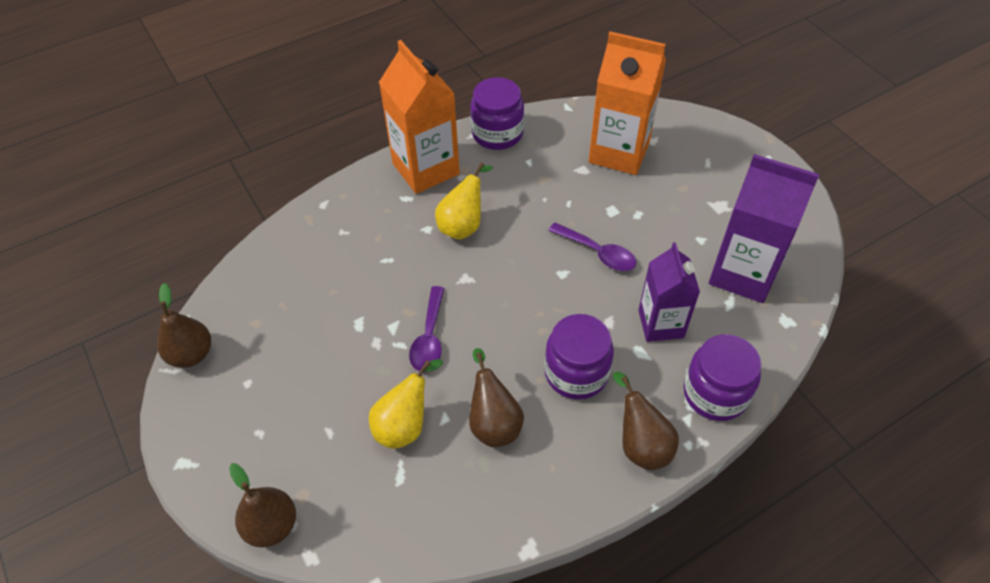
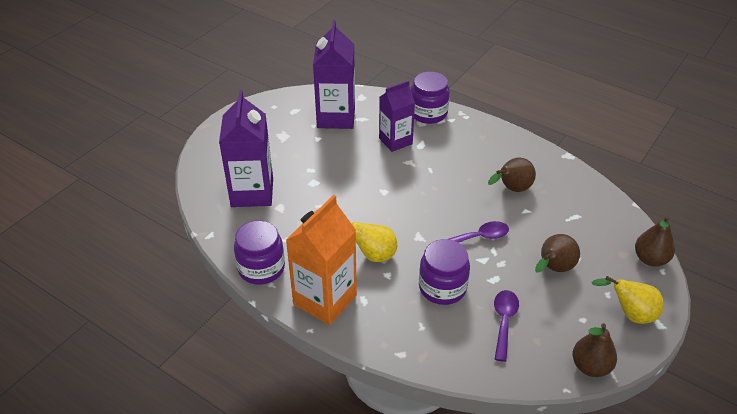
camera: 115 degrees left, 10 degrees down
yellow pear [369,359,443,449] -> yellow pear moved to [592,276,664,324]
purple jar [544,314,614,400] -> purple jar moved to [419,239,470,305]
purple spoon [548,222,636,271] -> purple spoon moved to [494,290,519,362]
orange carton [589,31,666,175] -> purple carton [219,90,273,207]
brown pear [613,372,679,470] -> brown pear moved to [535,234,580,273]

